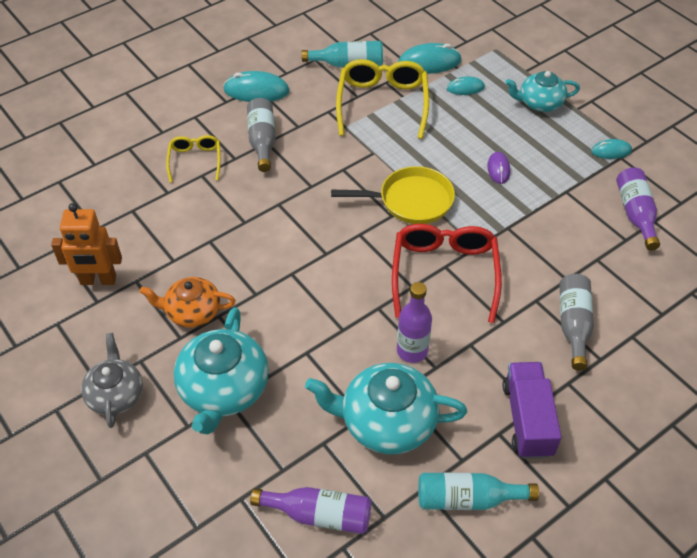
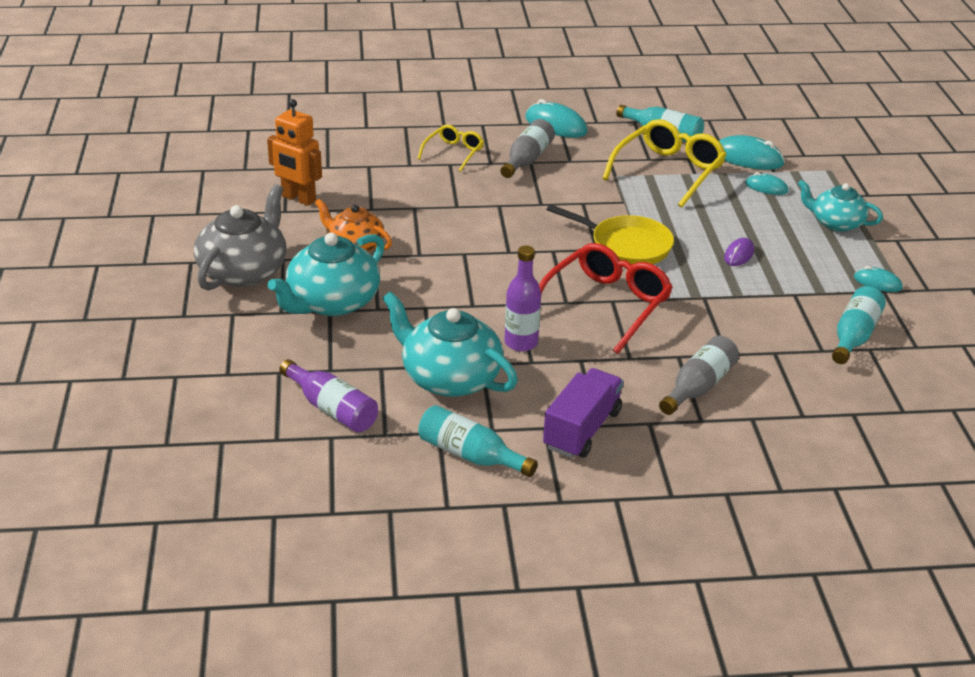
camera: 30 degrees right, 15 degrees down
grey teapot [81,333,143,428] -> grey teapot [194,184,287,291], size x1.56
purple bottle [616,168,660,250] -> turquoise bottle [832,286,886,364]

